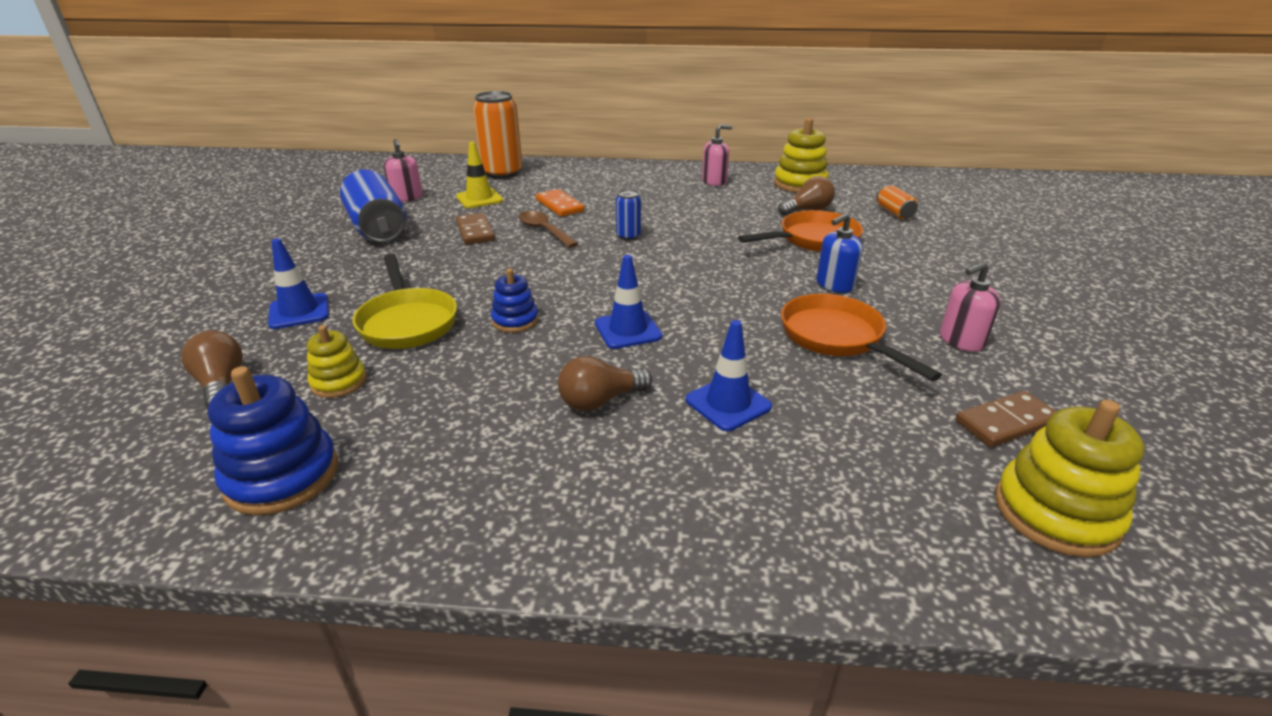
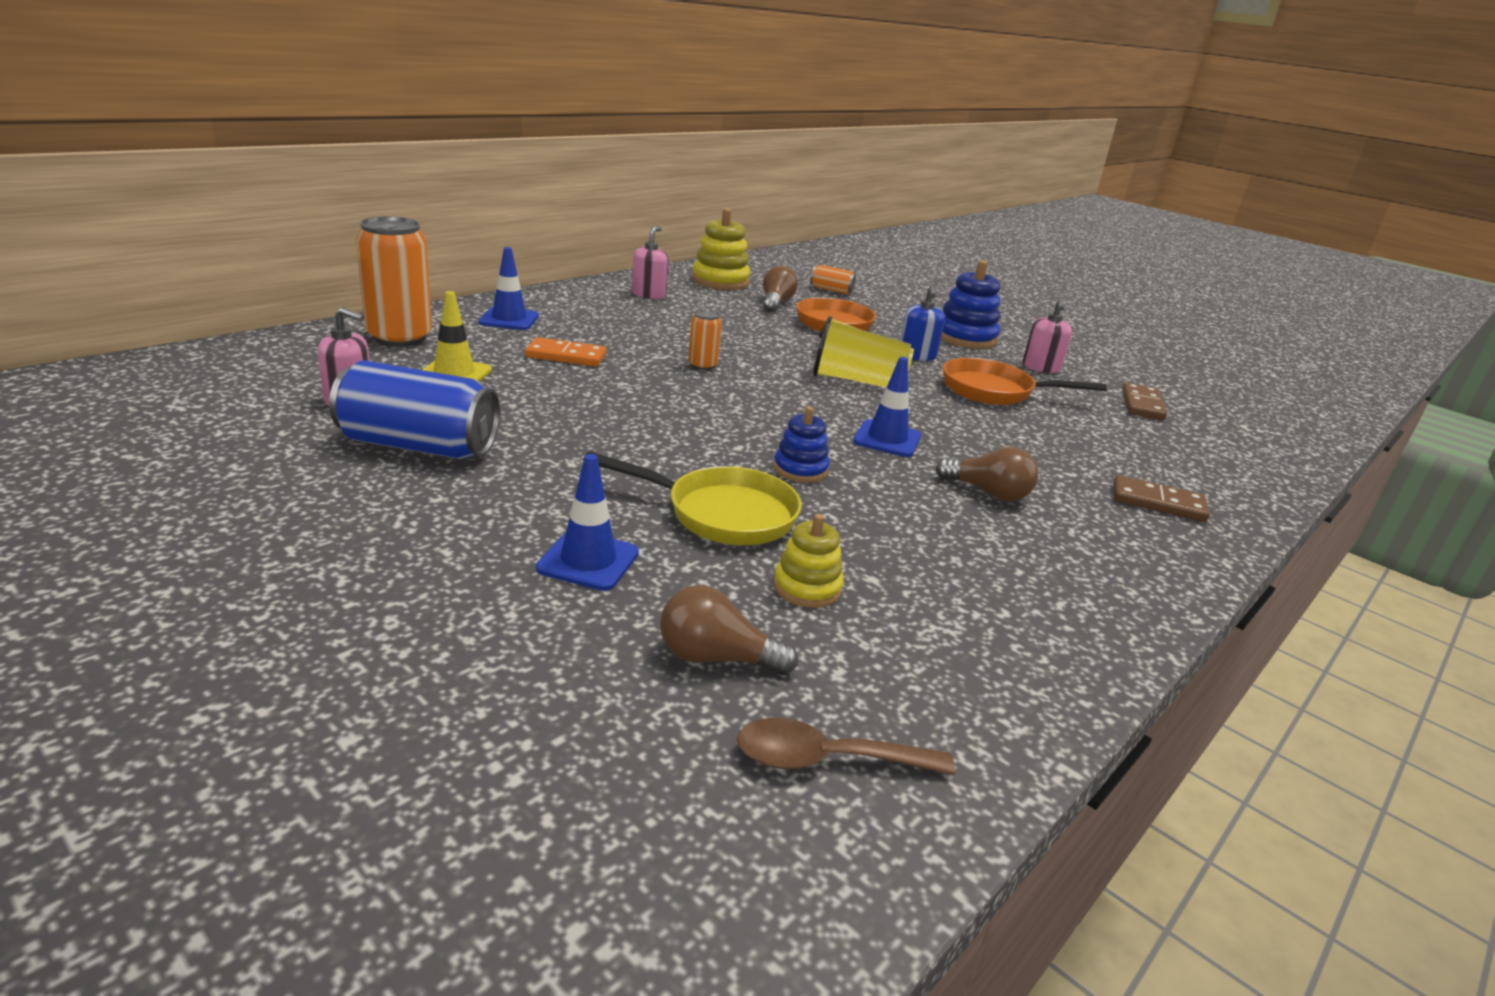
camera: 55 degrees left, 5 degrees down
blue stacking toy [208,366,338,515] -> blue stacking toy moved to [941,260,1000,349]
brown domino [456,213,495,245] -> brown domino moved to [1113,475,1210,522]
brown spoon [518,211,579,248] -> brown spoon moved to [737,718,955,775]
brown light bulb [558,356,652,411] -> brown light bulb turned 75 degrees counterclockwise [936,447,1038,501]
blue can [616,189,641,240] -> orange can [688,309,722,370]
blue traffic cone [686,320,772,431] -> blue traffic cone moved to [479,247,539,330]
yellow stacking toy [995,400,1144,557] -> none
none -> yellow cup [813,316,914,388]

